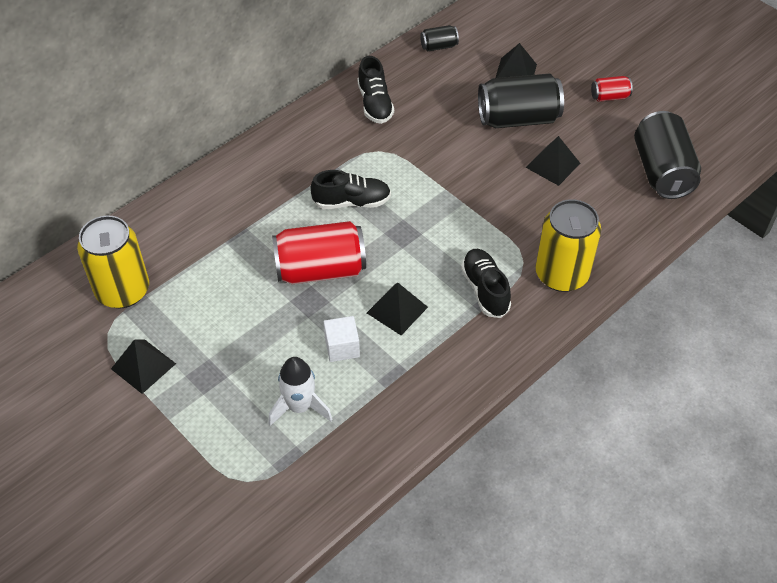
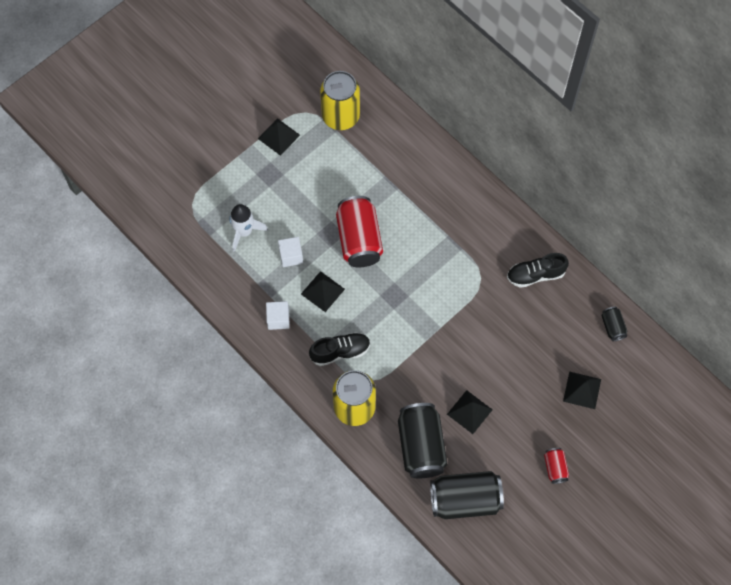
camera: 90 degrees right, 15 degrees up
black shoe [310,170,391,209] -> none
black can [478,74,564,128] -> black can moved to [398,403,447,478]
none -> white cube [266,301,290,330]

